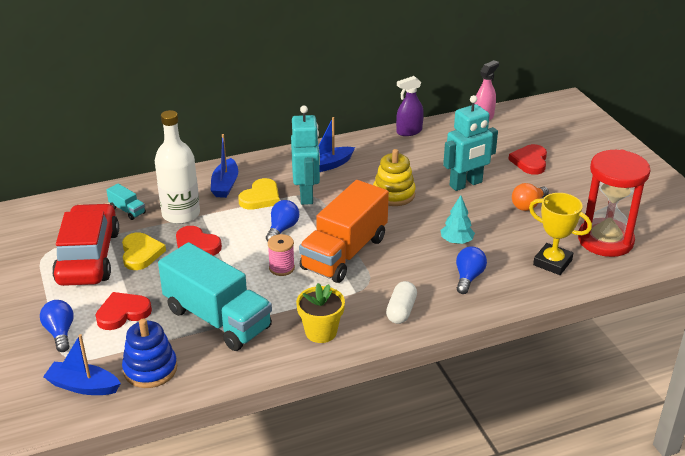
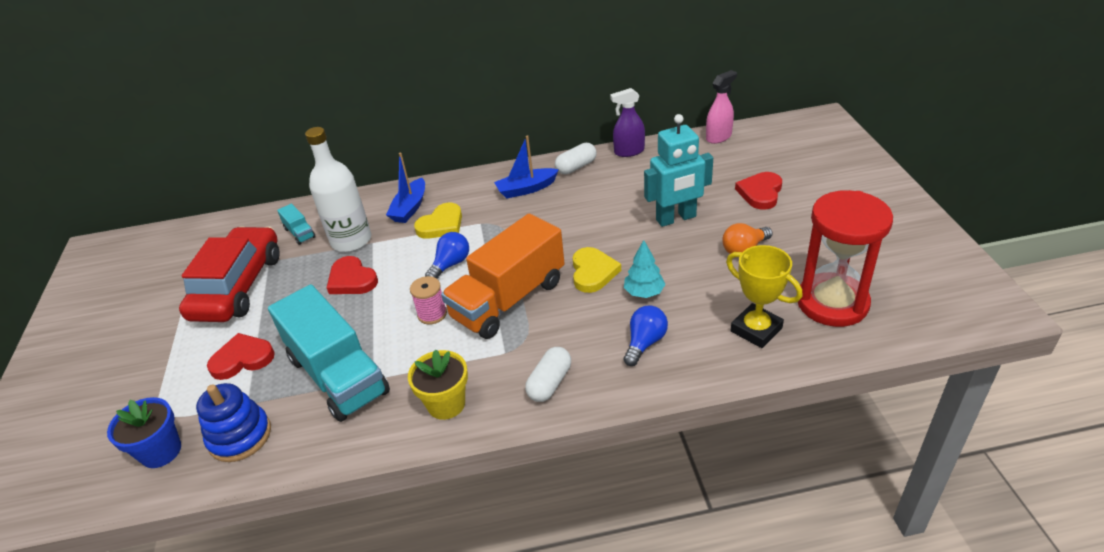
camera: 15 degrees right, 5 degrees up
blue light bulb [40,300,74,352] -> none
blue boat [43,334,121,395] -> blue flower pot [107,397,181,468]
yellow heart [122,232,166,270] -> yellow heart moved to [573,247,621,293]
turquoise robot [291,106,320,205] -> none
yellow stacking toy [373,149,416,206] -> none
none -> white capsule [555,143,597,174]

